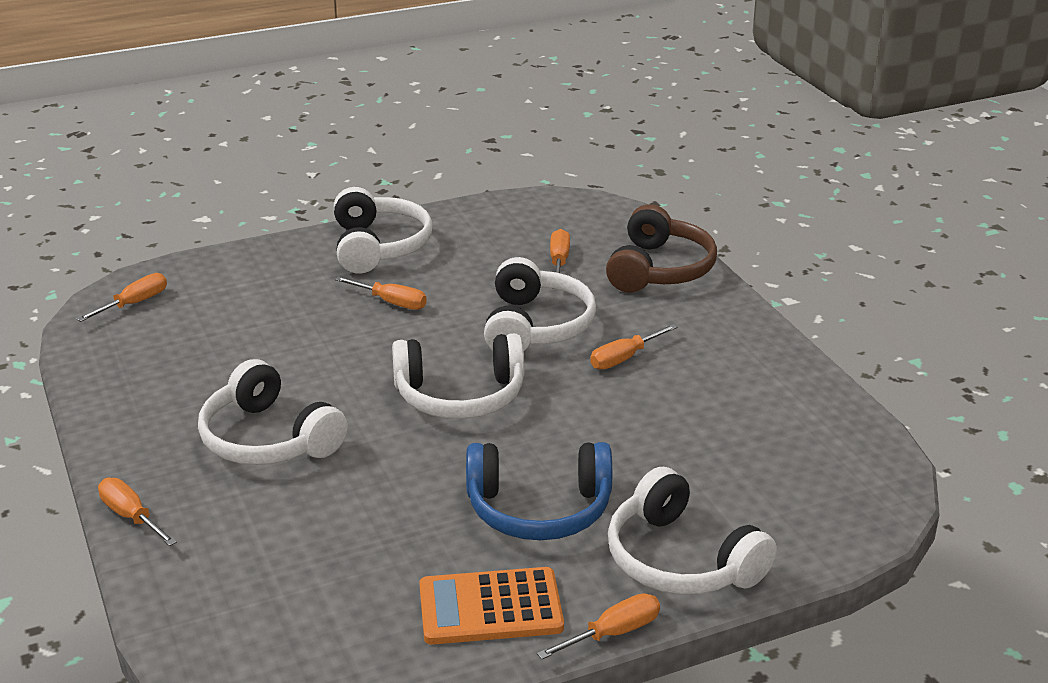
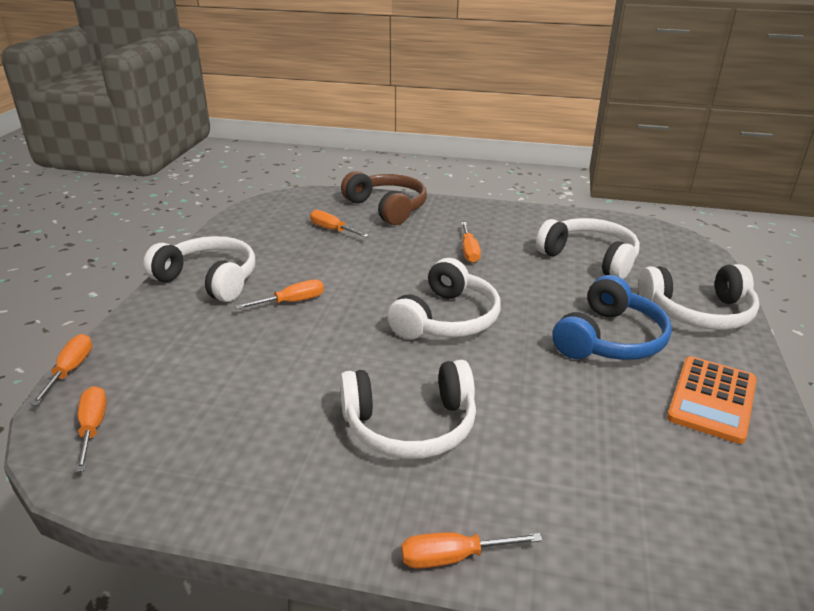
camera: 55 degrees left, 0 degrees up
white headphones [484,257,596,351] -> white headphones moved to [536,218,640,279]
orange screwdriver [537,593,660,659] -> orange screwdriver moved to [30,334,92,406]

